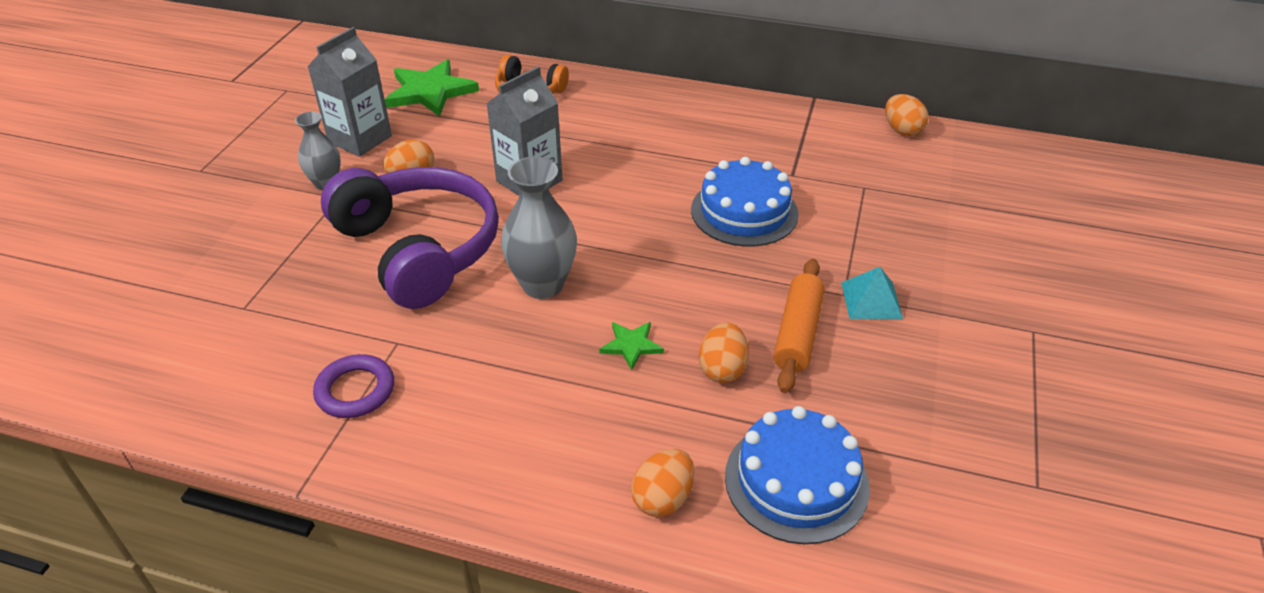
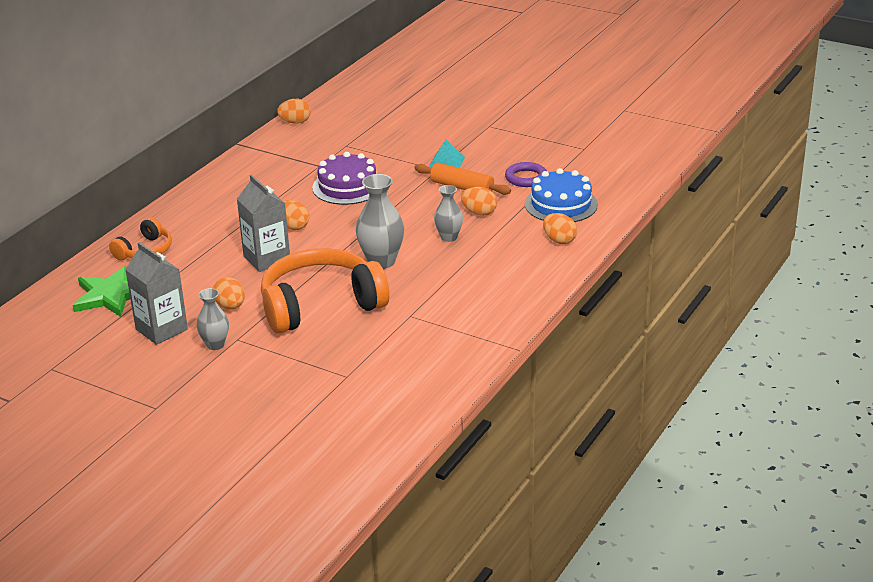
camera: 75 degrees left, 10 degrees down
purple ring [313,354,394,418] -> purple ring moved to [505,162,547,187]
purple headphones [321,167,499,309] -> orange headphones [261,248,389,334]
green star [599,322,664,370] -> grey vase [434,185,463,242]
blue cake [691,157,799,247] -> purple cake [312,152,377,205]
none -> orange egg [283,200,309,230]

